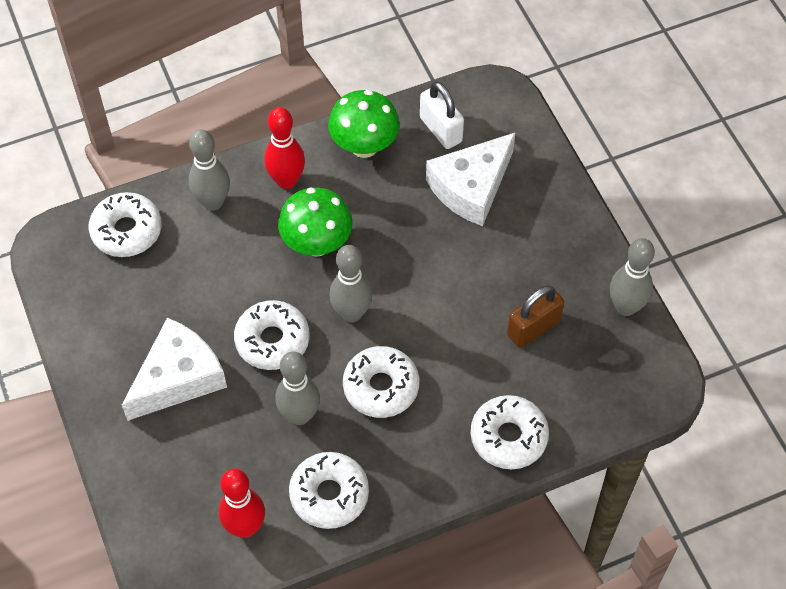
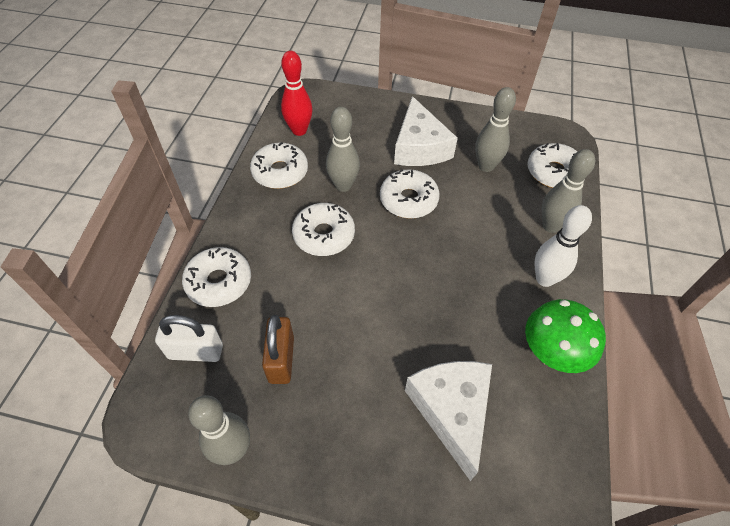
camera: 125 degrees right, 5 degrees down
red bowling pin [264,107,305,189] -> white bowling pin [534,205,592,287]
green mushroom [278,188,352,257] -> none
grey bowling pin [329,245,372,323] -> grey bowling pin moved to [475,87,516,172]
white padlock [420,81,464,149] -> white padlock moved to [155,315,223,362]

